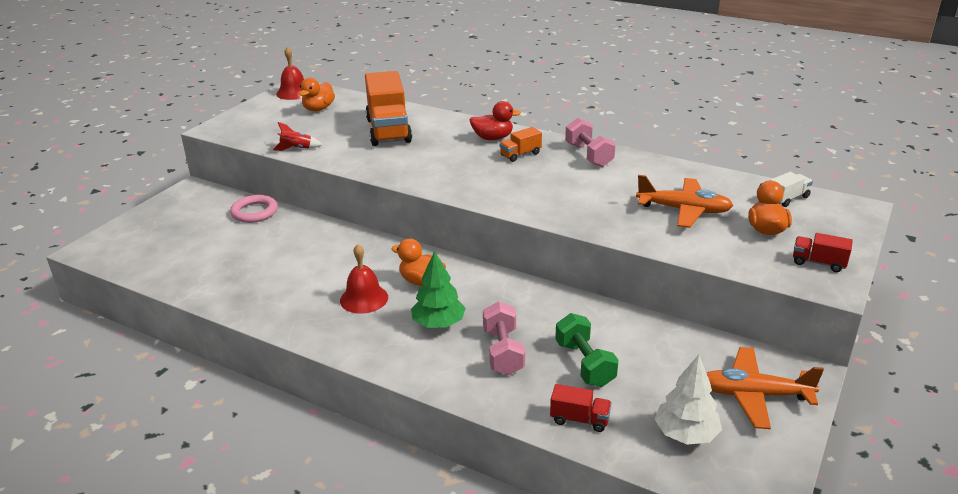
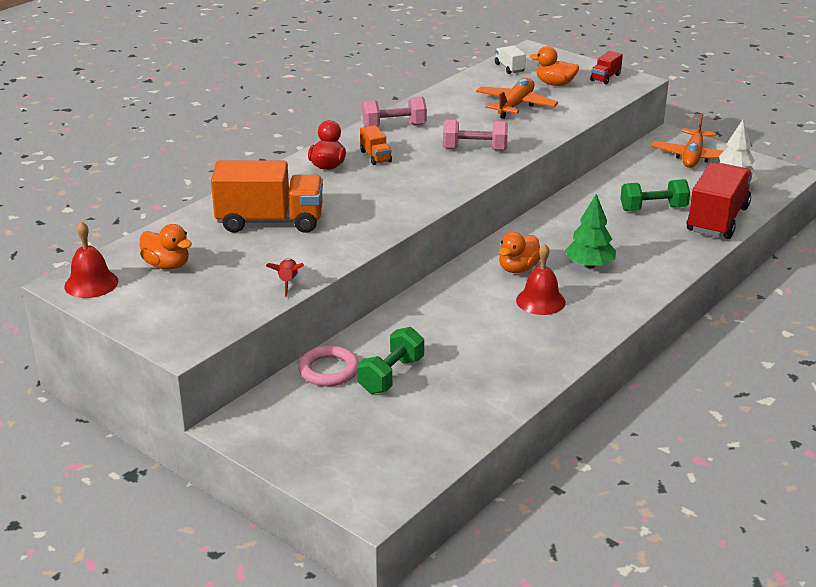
camera: 80 degrees left, 0 degrees up
pink dumbbell [483,301,525,375] -> pink dumbbell moved to [443,120,508,151]
red truck [550,384,612,432] -> red truck [687,163,752,239], size x2.20
none -> green dumbbell [357,327,424,394]

